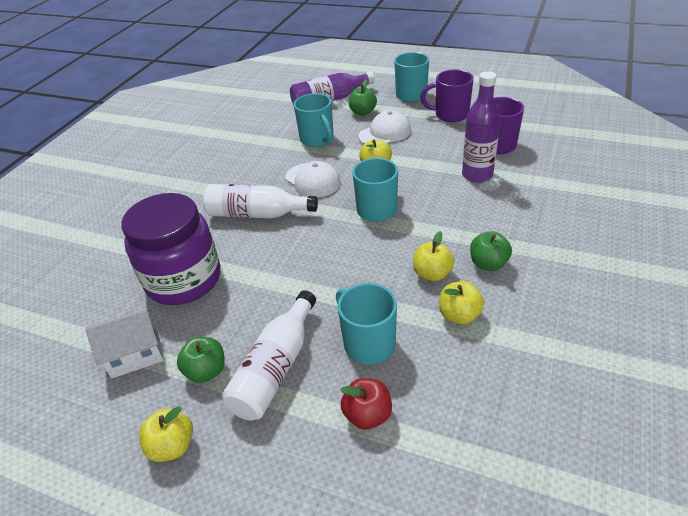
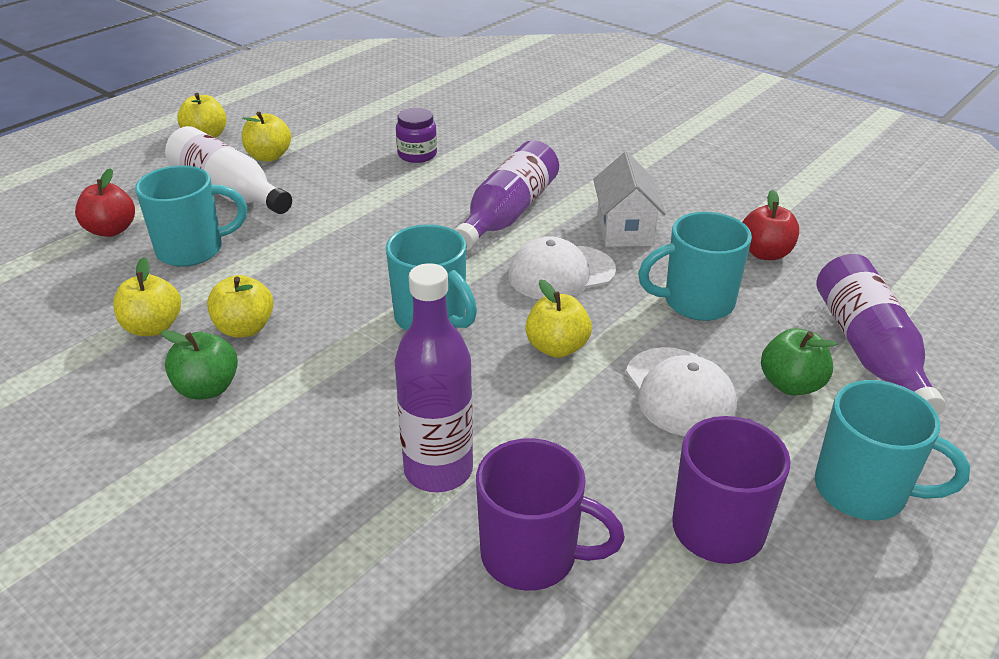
camera: 105 degrees right, 5 degrees down
white house [85,309,164,378] -> white house moved to [593,152,666,247]
purple jar [121,193,220,305] -> purple jar [396,108,437,163], size x0.42
green apple [177,337,225,383] -> yellow apple [242,112,291,161]
white bottle [203,184,318,219] -> purple bottle [454,140,559,251]
none -> red apple [742,190,799,260]

